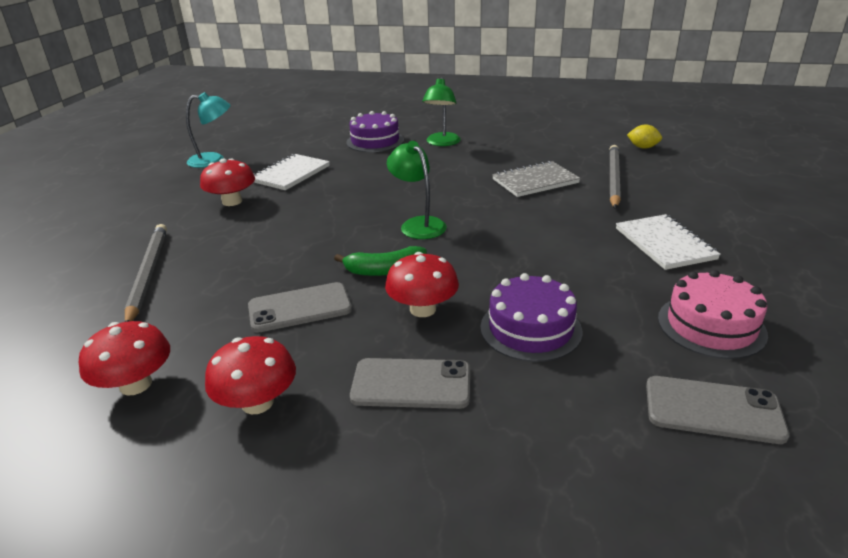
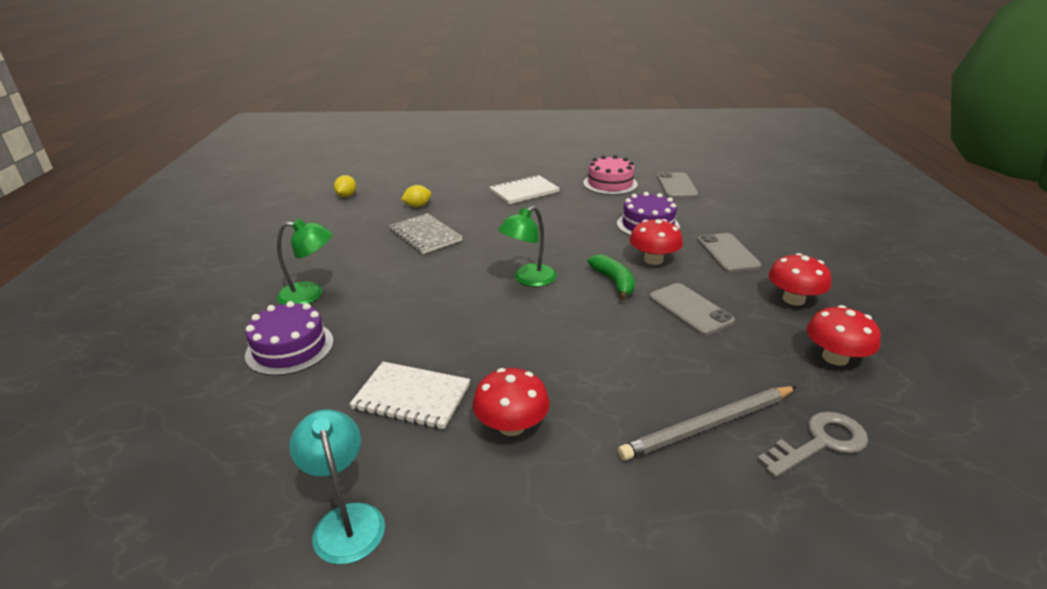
camera: 105 degrees left, 0 degrees up
grey pencil [609,145,621,209] -> yellow lemon [401,185,431,207]
none -> grey key [757,411,868,478]

